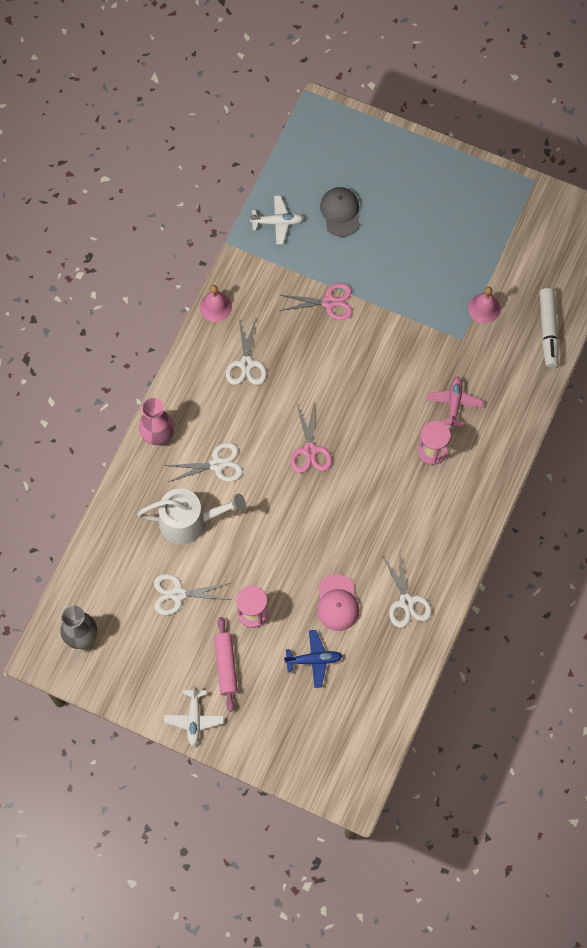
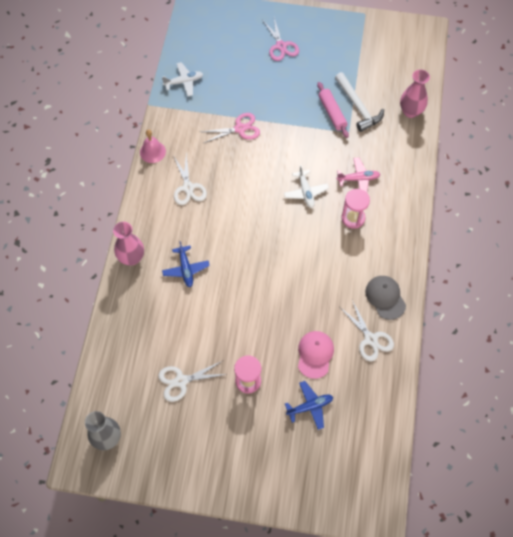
camera: 15 degrees left, 5 degrees down
white watering can [137,488,246,544] -> none
white scissors [164,442,243,482] -> blue plane [162,241,210,287]
white plane [164,685,224,746] -> white plane moved to [284,165,329,208]
pink rolling pin [214,617,238,712] -> pink rolling pin moved to [317,82,349,138]
pink scissors [290,403,332,473] -> pink scissors moved to [263,17,299,61]
pink cap [317,574,359,631] -> pink cap turned 150 degrees counterclockwise [298,331,334,379]
grey cap [320,187,360,237] -> grey cap moved to [365,276,406,320]
pink plane [427,377,483,428] -> pink plane turned 90 degrees clockwise [336,157,381,193]
pink bell [468,287,501,324] -> white hammer [335,72,384,132]
white marker [540,288,559,367] -> pink vase [400,69,430,118]

